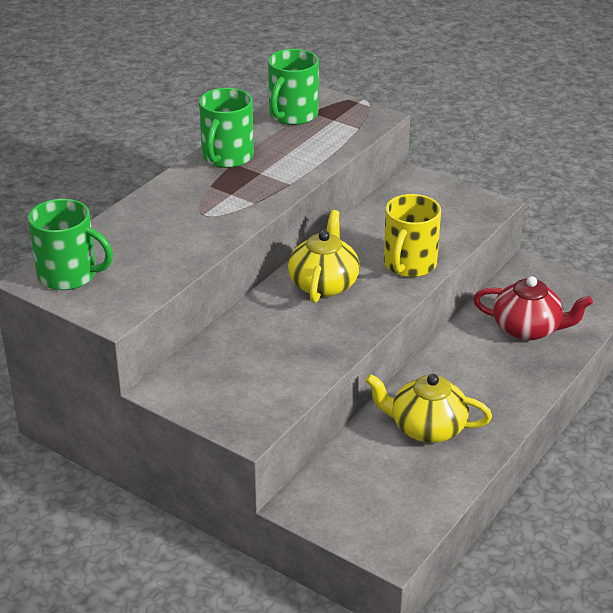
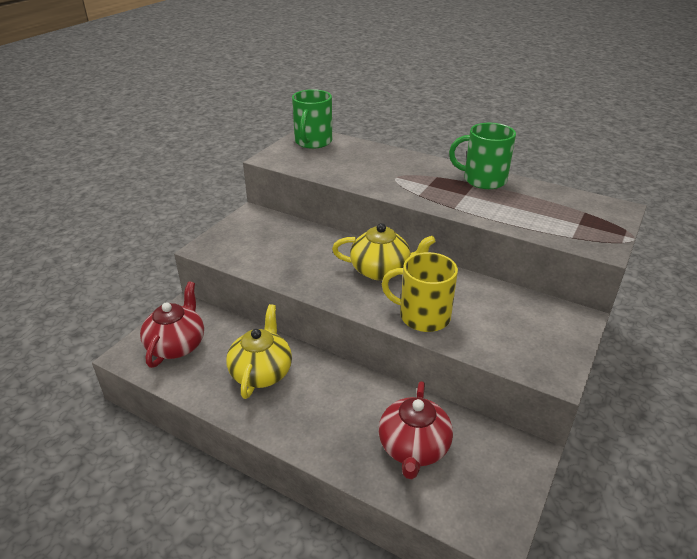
camera: 85 degrees right, 0 degrees up
green mug [268,49,319,125] -> none
none -> red teapot [140,281,204,368]

